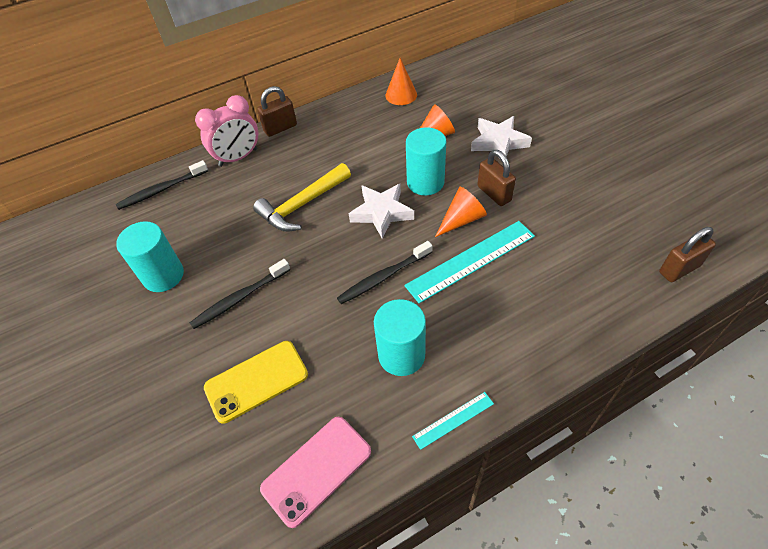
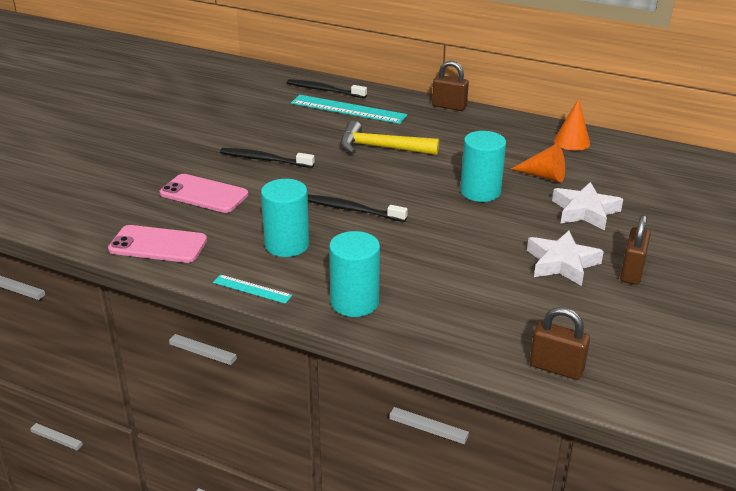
camera: 50 degrees right, 20 degrees down
turquoise cylinder [116,221,184,292] -> turquoise cylinder moved to [329,231,380,317]
pink clock [195,95,258,167] -> none
yellow phone [204,341,308,424] -> pink phone [160,174,248,213]
white star [349,184,414,239] -> white star moved to [527,231,604,286]
turquoise ruler [404,221,535,304] -> turquoise ruler moved to [291,95,407,124]
orange cone [435,187,487,237] -> none
brown padlock [477,150,516,206] -> brown padlock moved to [620,215,651,285]

